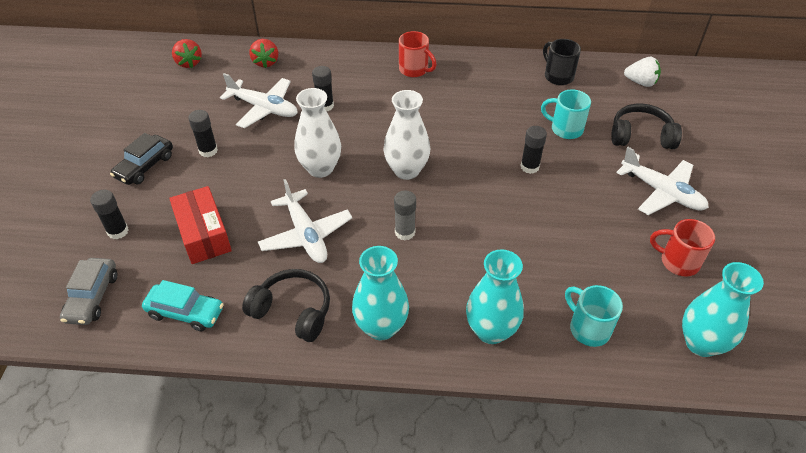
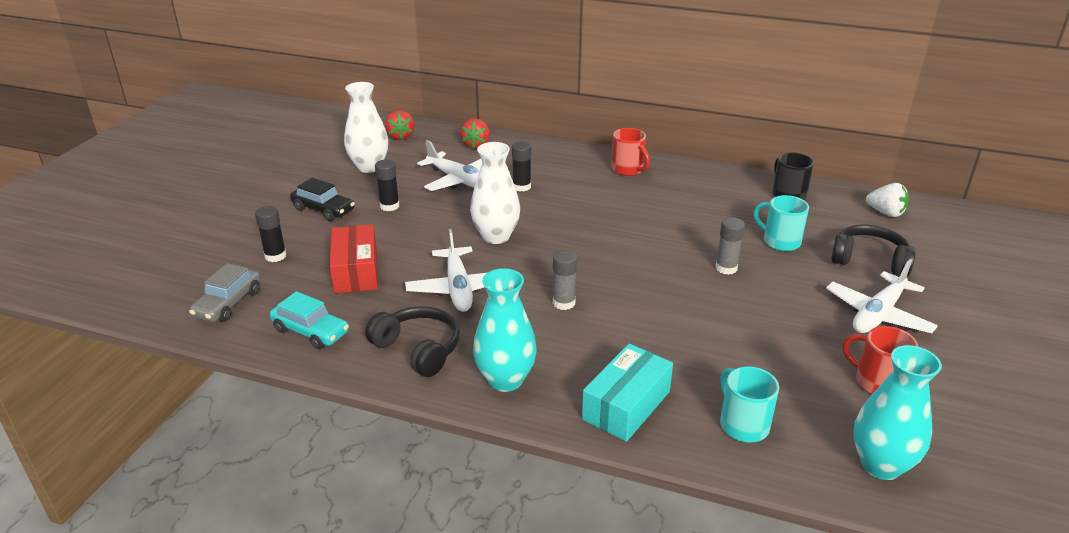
camera: 15 degrees right, 15 degrees down
black car [110,133,173,185] -> black car turned 105 degrees counterclockwise [290,178,355,221]
white vase [383,90,430,180] -> white vase moved to [344,82,388,173]
turquoise vase [466,249,524,344] -> turquoise box [582,344,673,442]
black glue stick [520,126,547,174] -> grey glue stick [715,217,745,275]
white plane [616,147,709,215] -> white plane turned 75 degrees clockwise [826,259,938,333]

